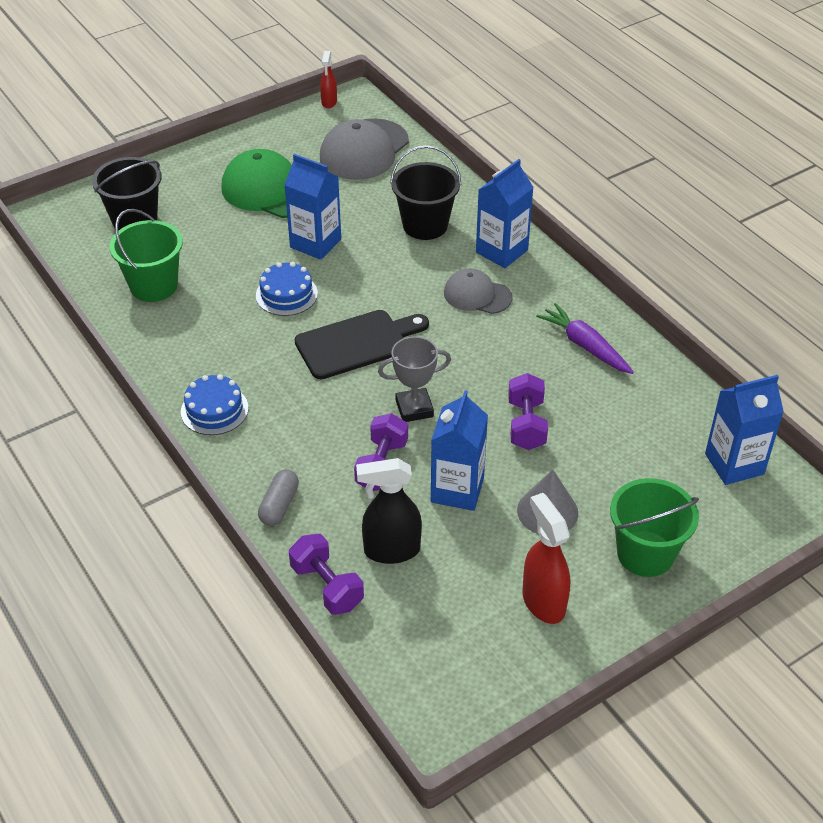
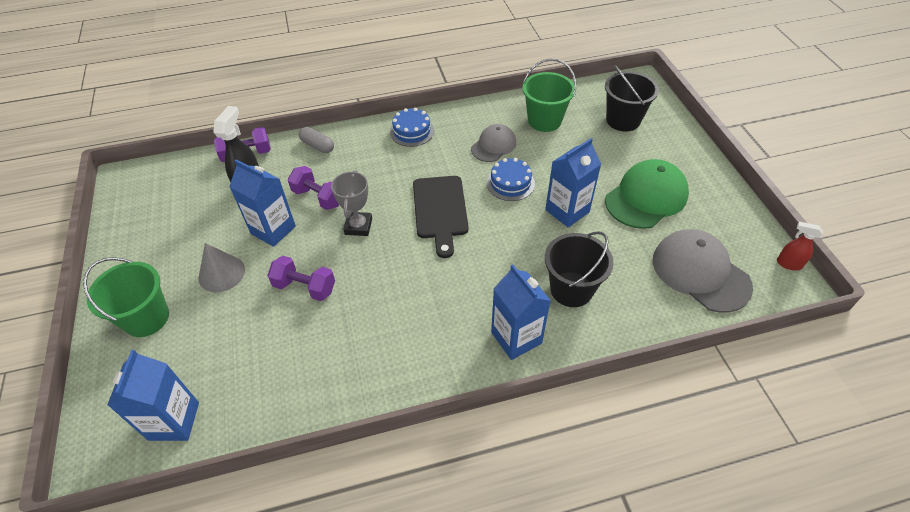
camera: 110 degrees right, 5 degrees up
grey cap [444,268,512,314] -> grey cap moved to [471,124,516,162]
red spray bottle [522,493,570,624] -> none
purple carrot [536,303,634,374] -> none

